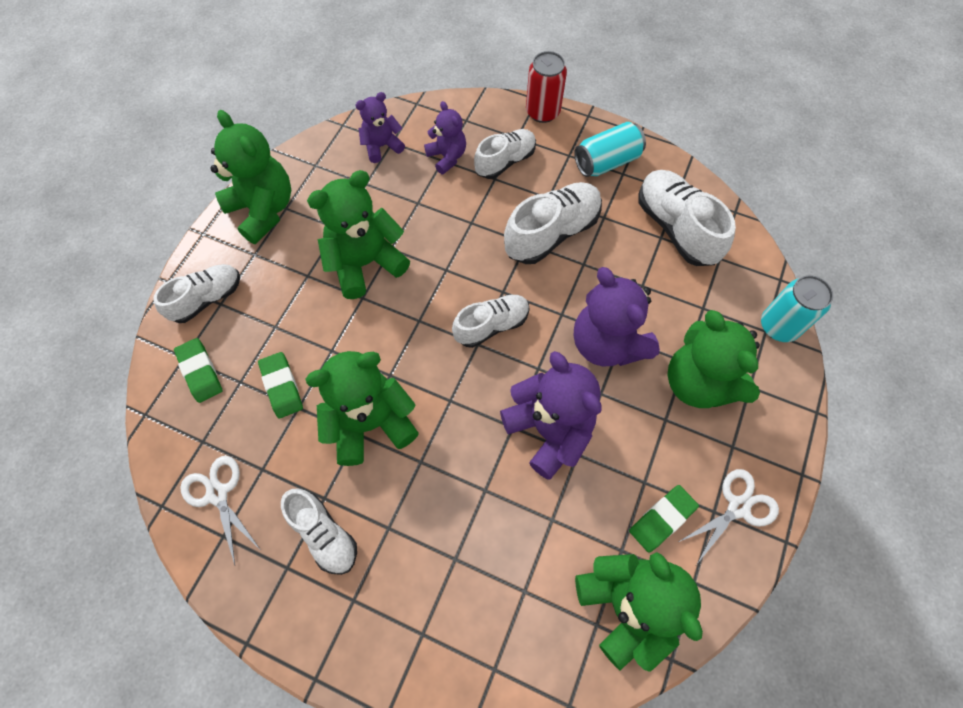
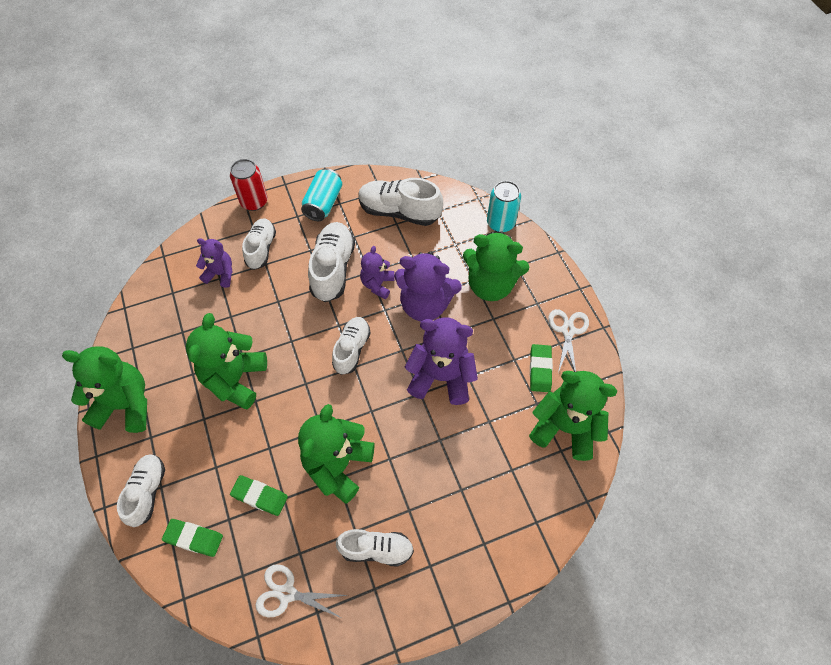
camera: 45 degrees left, 5 degrees down
purple teddy bear [355,92,405,163] -> purple teddy bear moved to [360,246,394,299]

